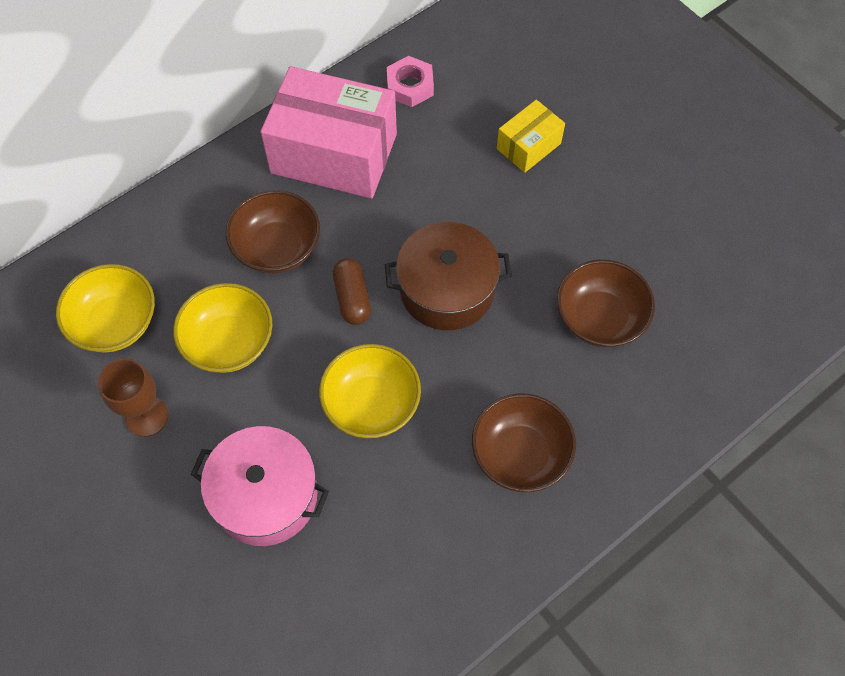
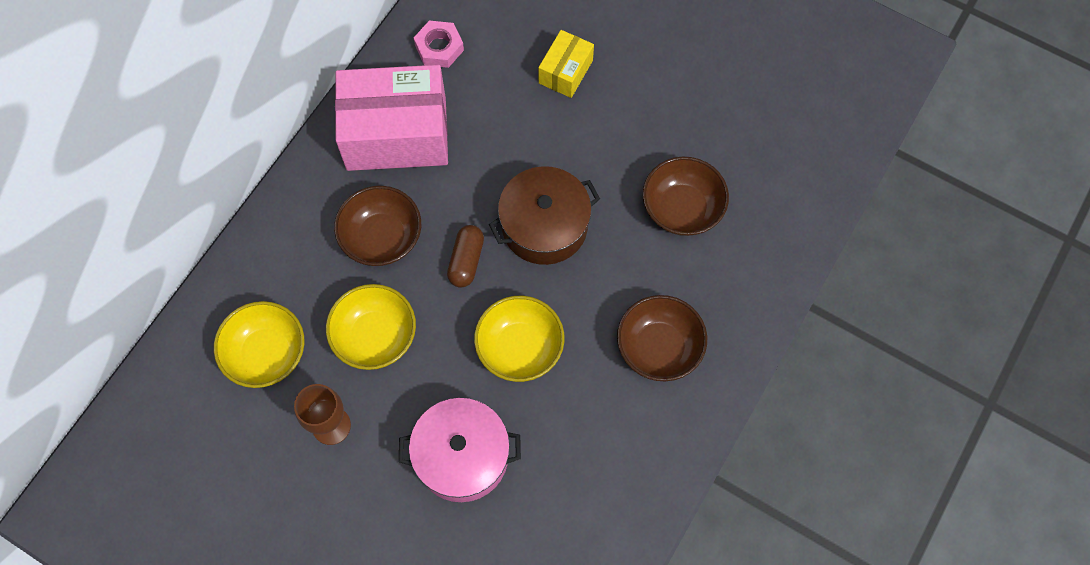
camera: 20 degrees left, 5 degrees up
brown capsule [333,258,371,325] -> brown capsule turned 45 degrees clockwise [447,225,484,288]

